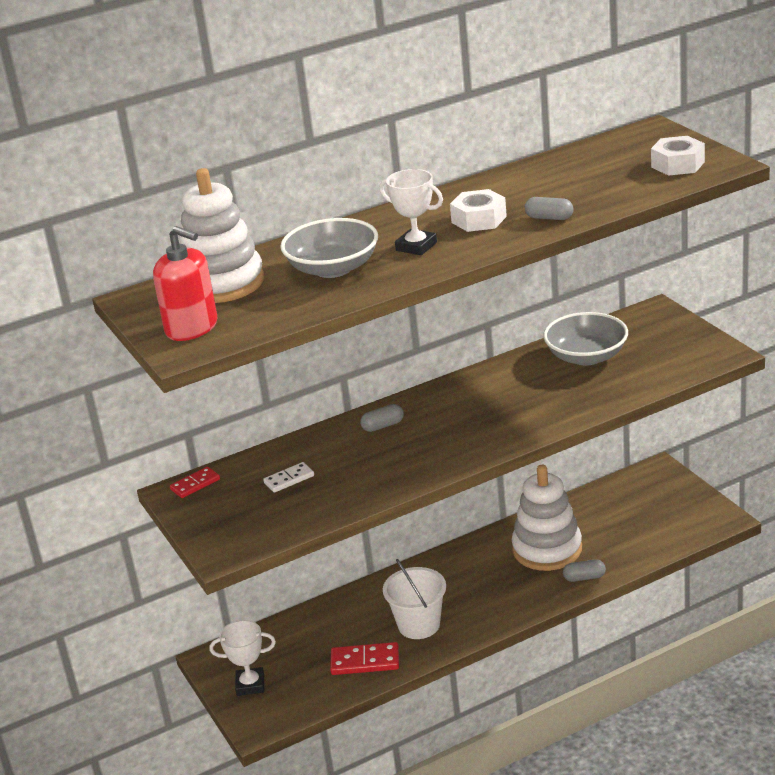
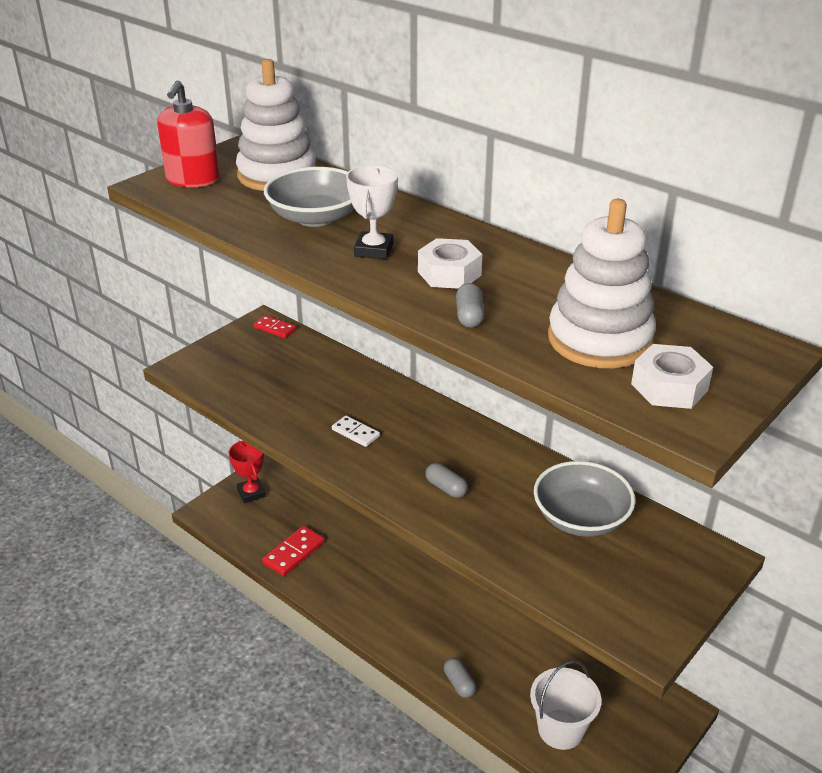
camera: 65 degrees right, 5 degrees up
white trophy [209,620,276,696] -> red trophy [229,441,266,503]
white domino [263,462,314,493] -> white domino moved to [332,416,380,447]
red domino [330,642,399,675] -> red domino turned 60 degrees clockwise [262,526,324,576]
grey capsule [360,404,404,432] -> grey capsule moved to [425,463,468,498]
white bucket [383,559,446,639] -> white bucket moved to [530,660,601,750]
white stacking toy [512,465,582,571] -> white stacking toy moved to [548,199,656,368]

